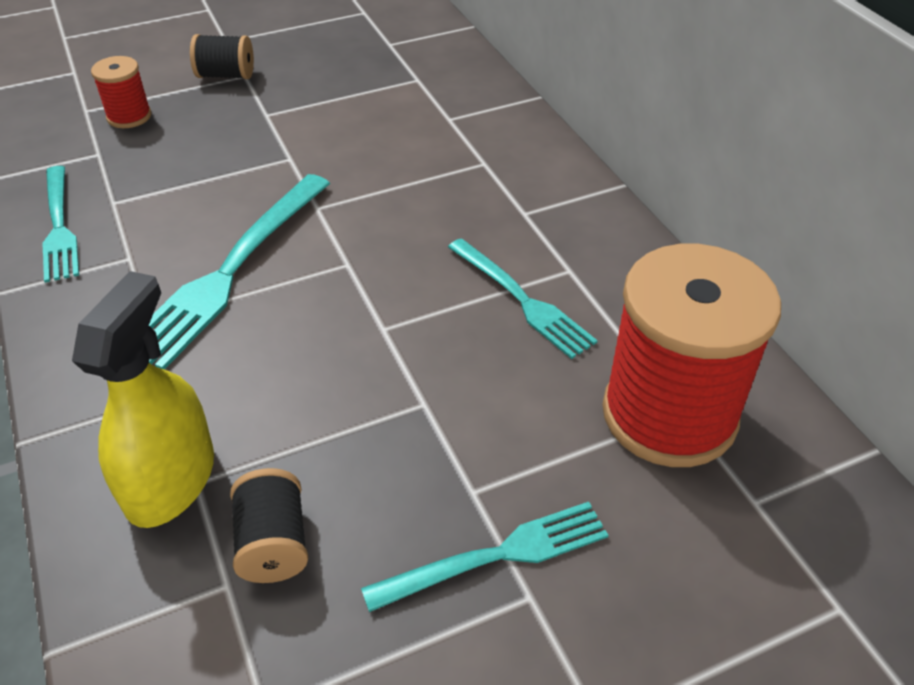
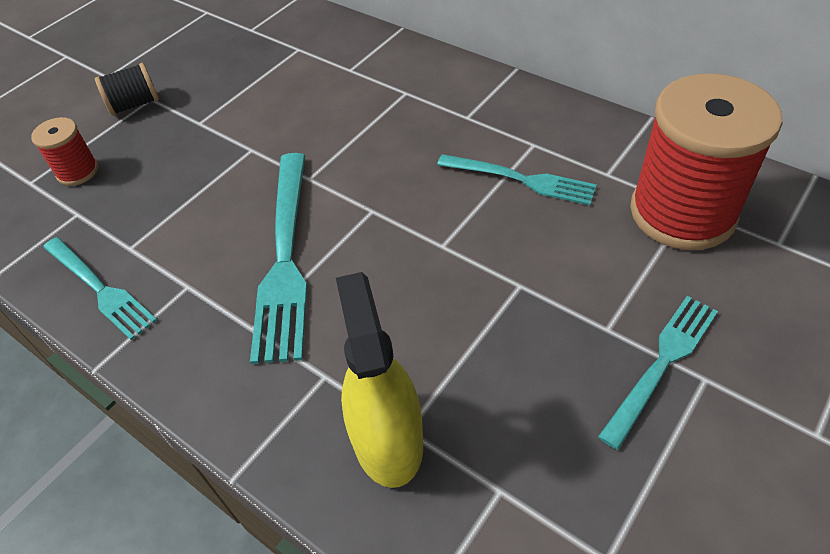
camera: 25 degrees left, 5 degrees up
black spool [230,468,308,583] -> none

